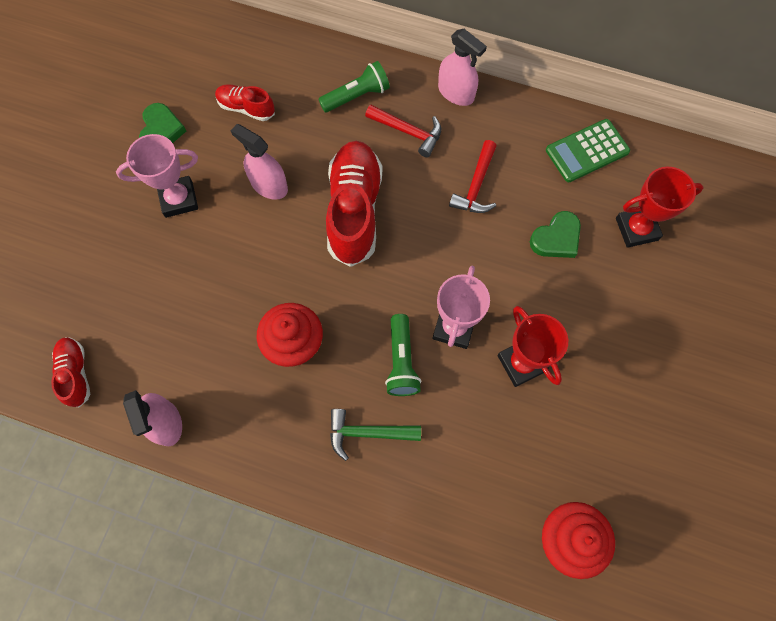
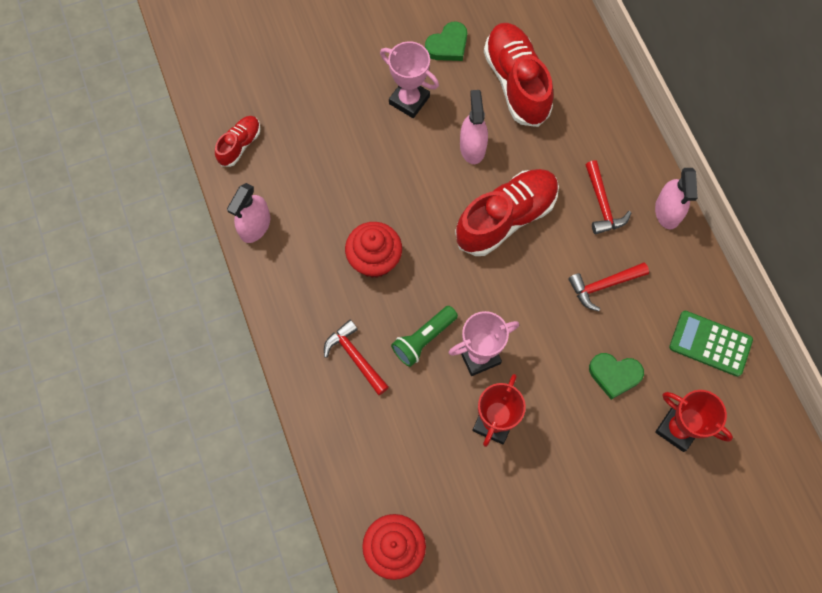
camera: 50 degrees right, 0 degrees up
red shoe [215,84,275,121] -> red shoe [484,23,553,127], size x1.94
green flashlight [318,61,390,113] -> none
green hammer [330,409,421,461] -> red hammer [324,320,389,395]

